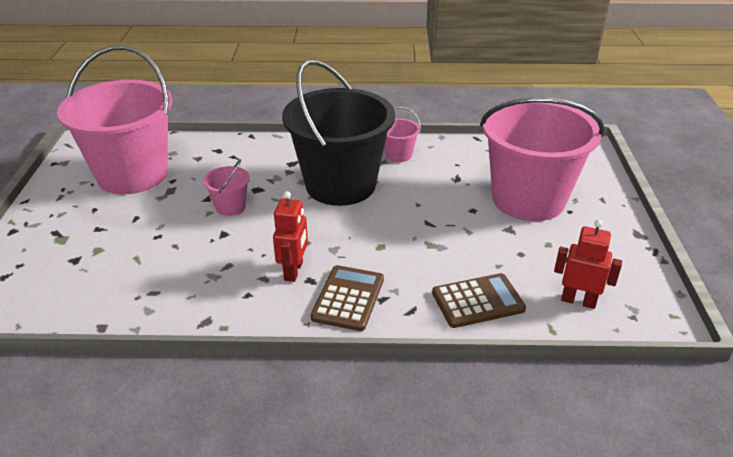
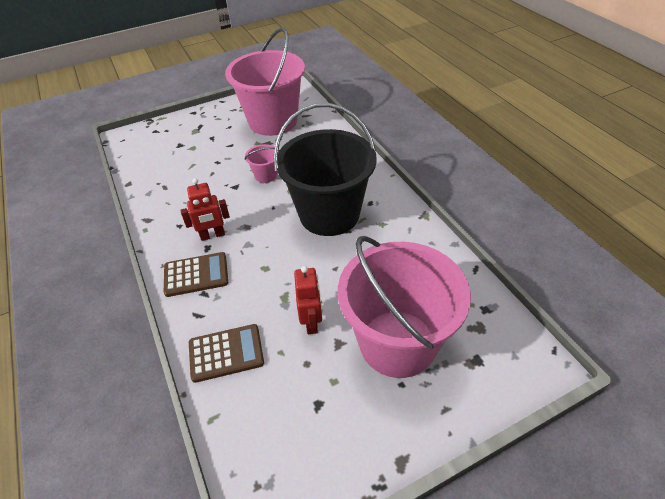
camera: 65 degrees right, 10 degrees up
pink bucket [384,107,421,162] -> none
brown calculator [432,273,526,328] -> brown calculator turned 60 degrees counterclockwise [189,324,264,383]
red robot [554,220,622,309] -> red robot moved to [294,266,322,334]

